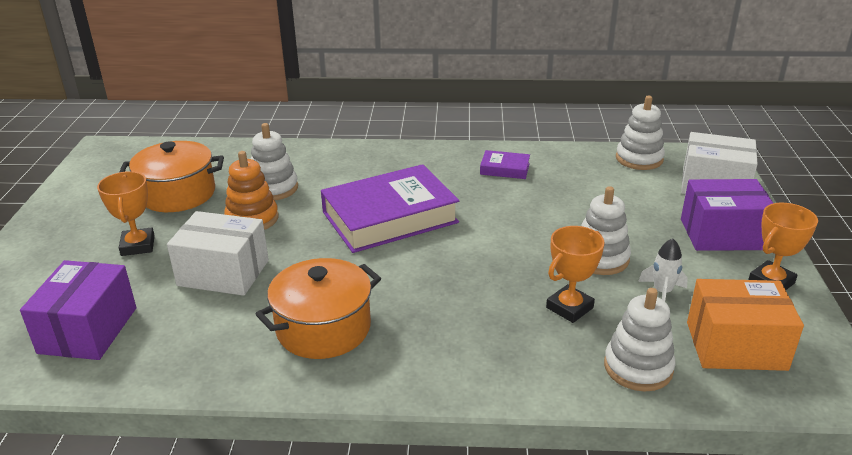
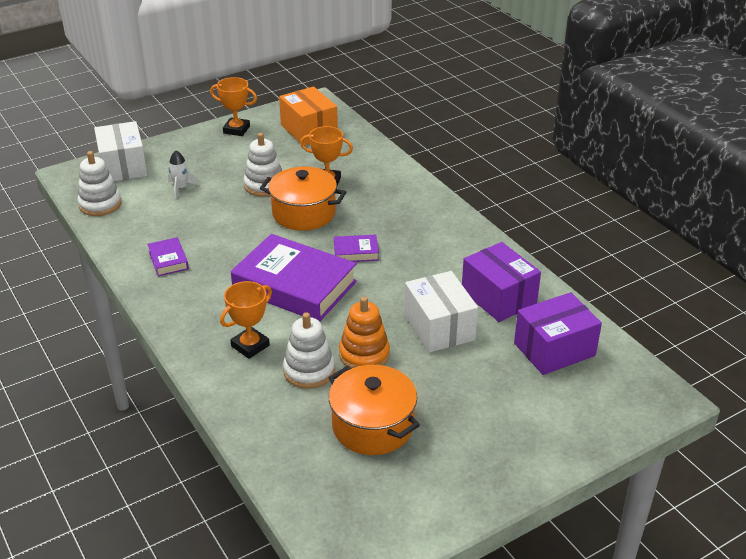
camera: 125 degrees left, 5 degrees up
orange trophy [97,171,155,256] -> orange trophy moved to [220,281,272,359]
orange pot [256,258,381,359] -> orange pot moved to [260,167,346,231]
white stacking toy [604,288,676,391] -> none
white rocket [638,239,688,301] -> white rocket moved to [168,150,199,199]
purple box [681,179,773,251] -> purple box moved to [462,242,541,322]
none -> purple book [334,235,379,262]

